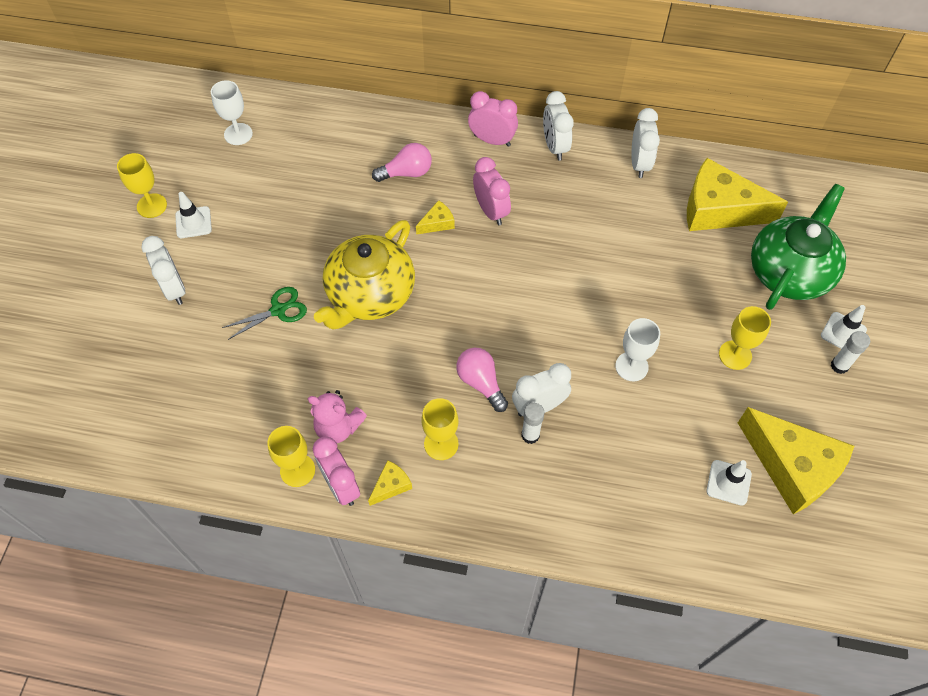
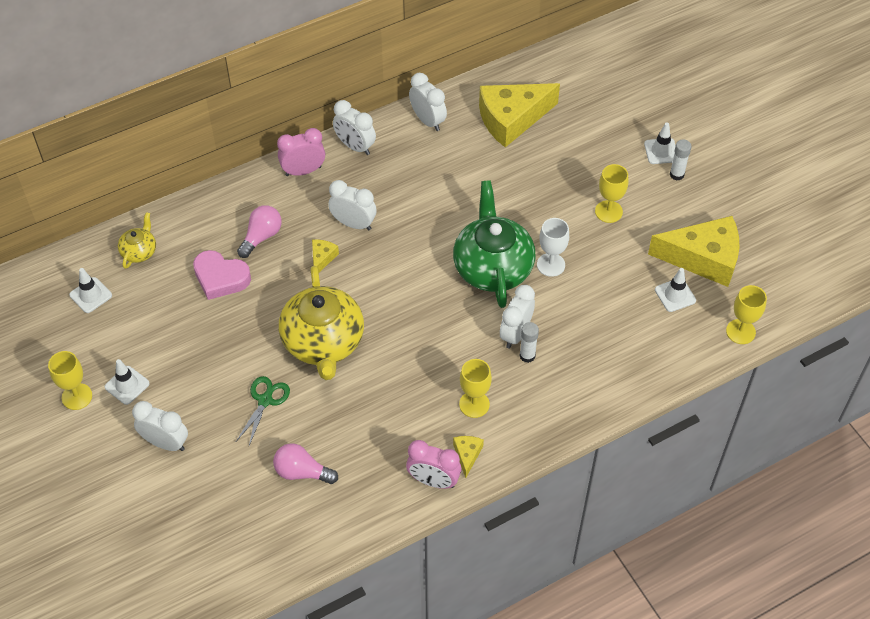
camera: 40 degrees left, 5 degrees down
white goblet [211,80,253,145] -> white traffic cone [69,268,112,313]
yellow goblet [268,426,315,487] -> yellow goblet moved to [726,285,767,344]
pink teddy bear [308,390,367,443] -> none
pink light bulb [456,348,508,412] -> pink light bulb moved to [273,443,338,484]
pink clock [473,157,511,225] -> white clock [328,180,377,230]
green teapot [751,184,846,310] -> green teapot moved to [453,180,536,308]
none -> yellow teapot [118,212,156,269]
none -> pink heart [193,250,251,300]

